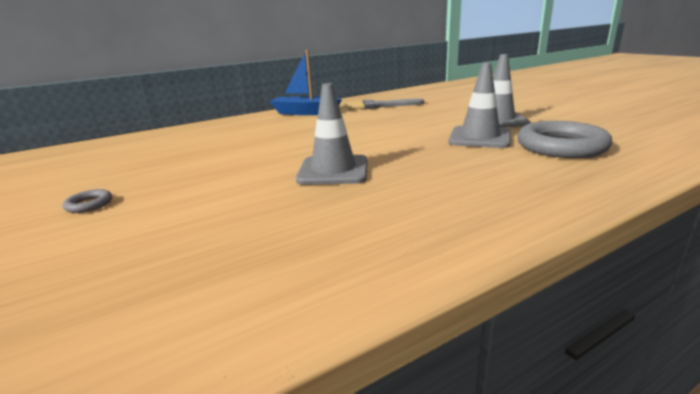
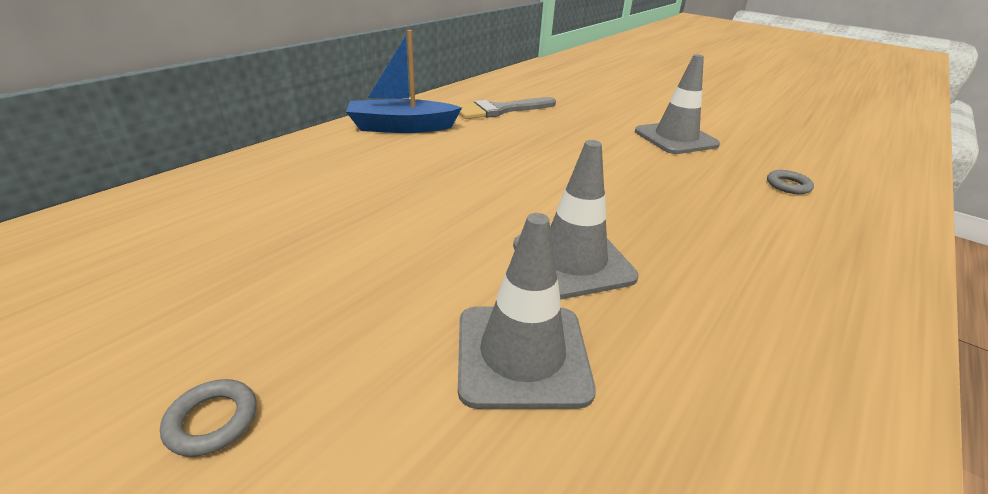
camera: 25 degrees left, 10 degrees up
grey traffic cone [448,63,511,148] -> grey traffic cone moved to [458,213,596,409]
grey ring [517,121,612,158] -> grey ring [767,170,814,194], size x0.42

